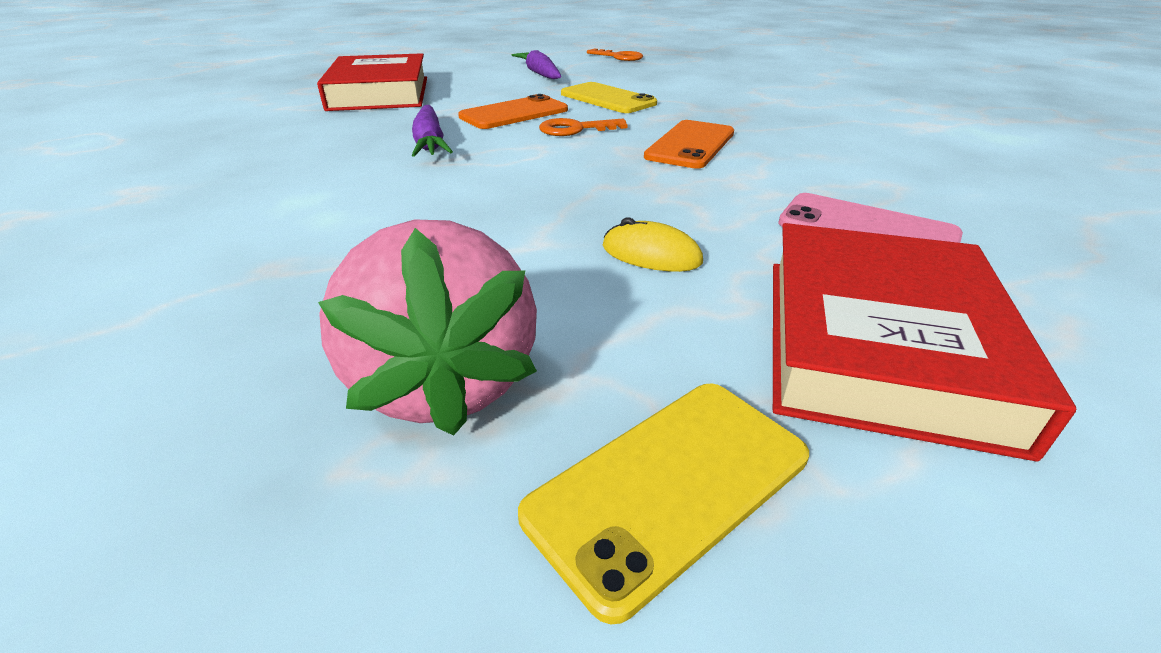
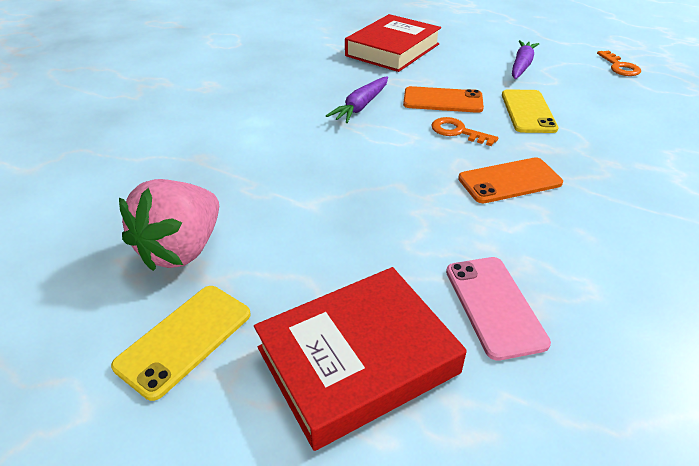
camera: 45 degrees right, 5 degrees up
yellow phone [518,384,809,624] -> yellow phone turned 60 degrees counterclockwise [111,286,251,401]
yellow mouse [603,217,703,272] -> none

